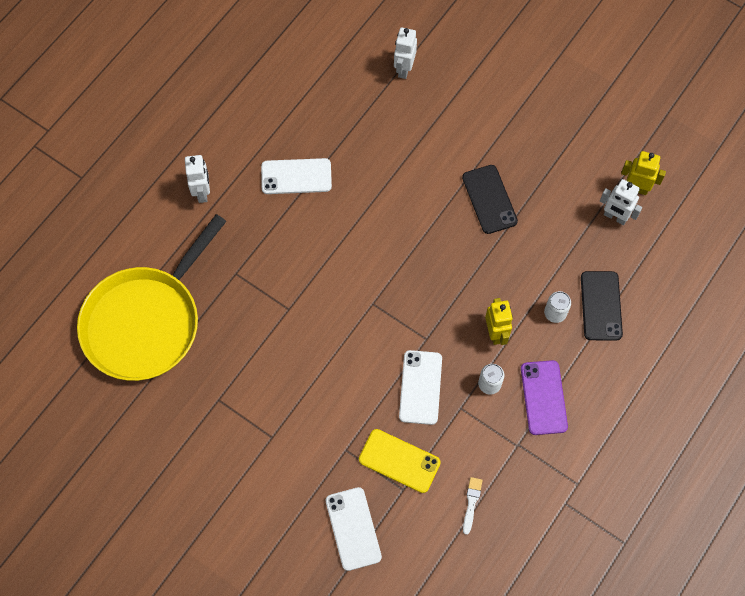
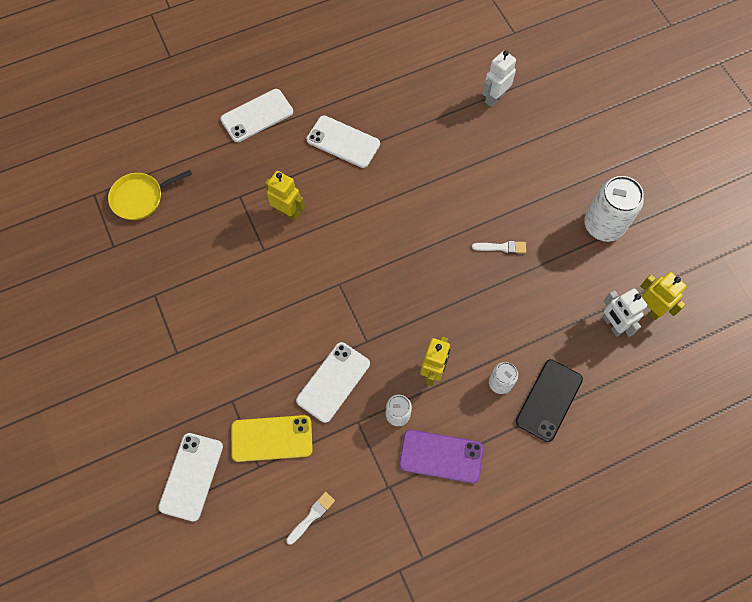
camera: 30 degrees right, 0 degrees up
yellow pan [77,214,227,381] -> yellow pan [108,170,192,220], size x0.45
white robot [185,155,210,203] -> white phone [221,89,293,142]
yellow phone [359,429,441,493] -> yellow phone turned 60 degrees counterclockwise [231,415,313,462]
black phone [462,165,518,234] -> white brush [472,241,526,254]
purple phone [521,360,568,435] -> purple phone turned 75 degrees clockwise [399,429,483,483]
none -> yellow robot [265,171,305,221]
none -> white can [584,176,644,242]

